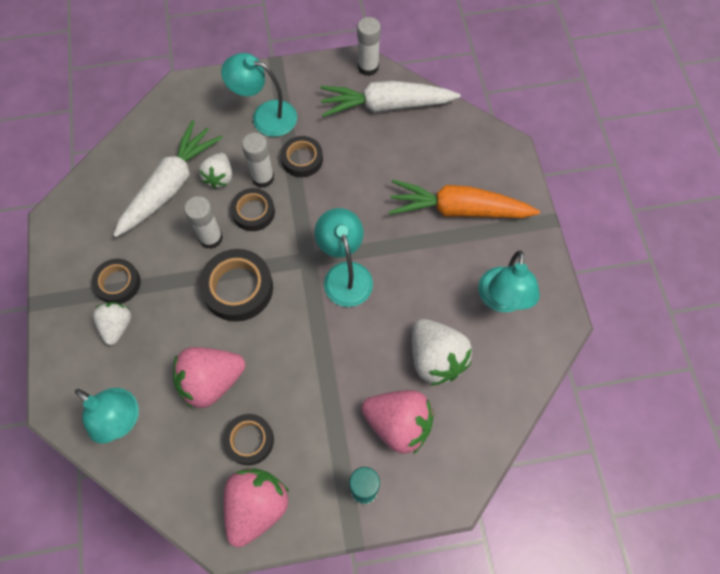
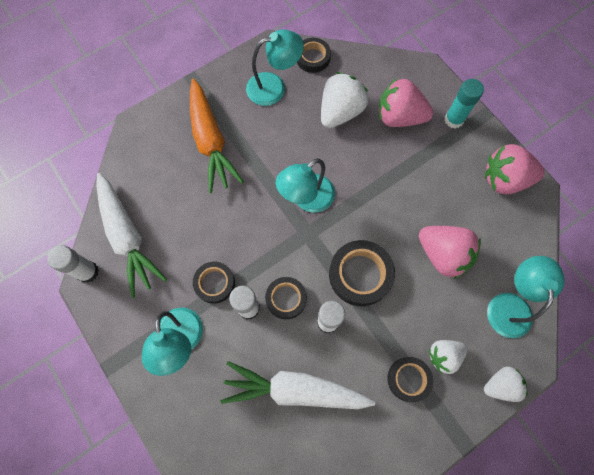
camera: 115 degrees left, 5 degrees up
white strawberry [199,153,232,189] -> white strawberry moved to [484,366,528,402]
black tape [223,414,274,465] -> black tape moved to [297,38,331,73]
pink strawberry [361,390,434,454] -> pink strawberry turned 75 degrees counterclockwise [379,78,433,127]

